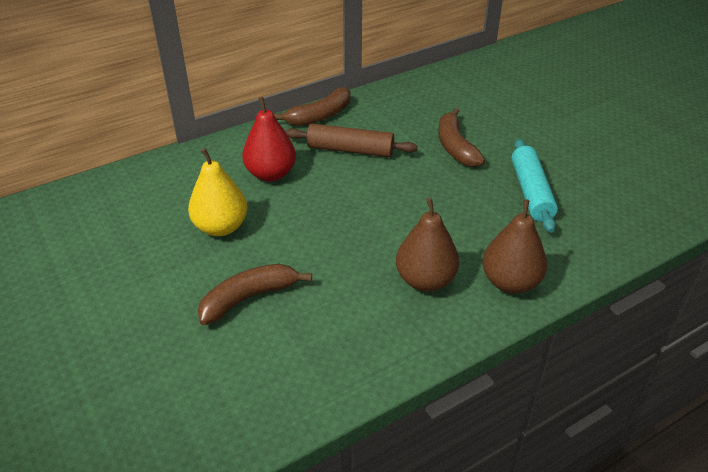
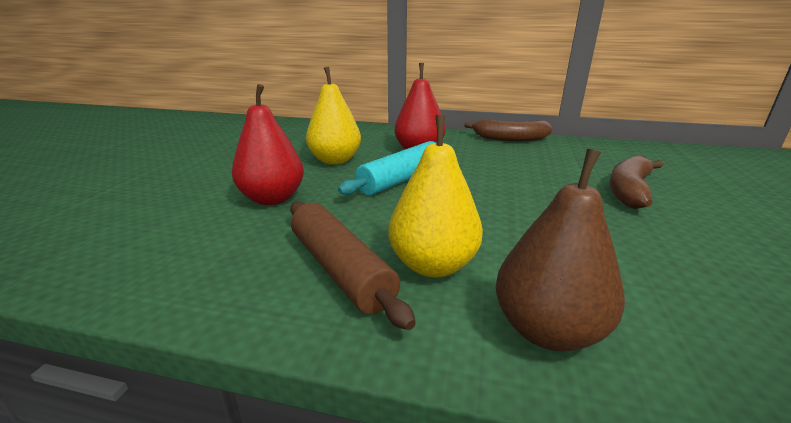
camera: 45 degrees right, 15 degrees down
brown banana [198,264,312,325] -> red pear [232,84,304,205]
brown rolling pin [285,124,418,157] -> brown rolling pin moved to [290,201,416,330]
brown pear [396,198,459,292] -> yellow pear [388,115,483,278]
turquoise rolling pin [512,139,558,233] -> turquoise rolling pin moved to [338,141,436,195]

